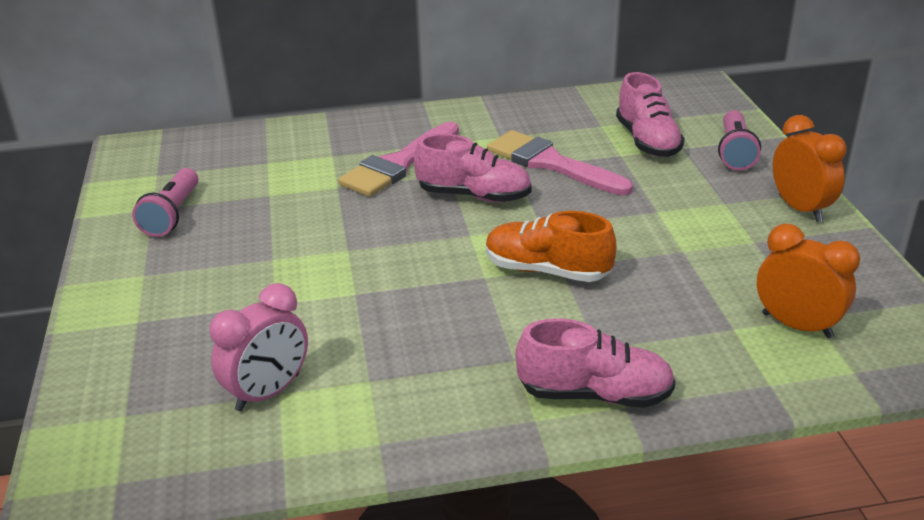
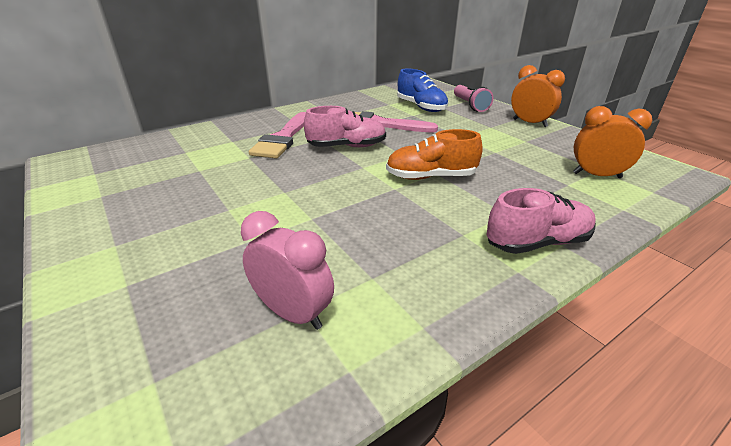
camera: 25 degrees left, 0 degrees up
pink flashlight [132,168,199,237] -> none
pink clock [210,283,308,411] -> pink clock turned 75 degrees counterclockwise [241,211,334,330]
pink shoe [616,72,685,157] -> blue shoe [397,69,448,112]

